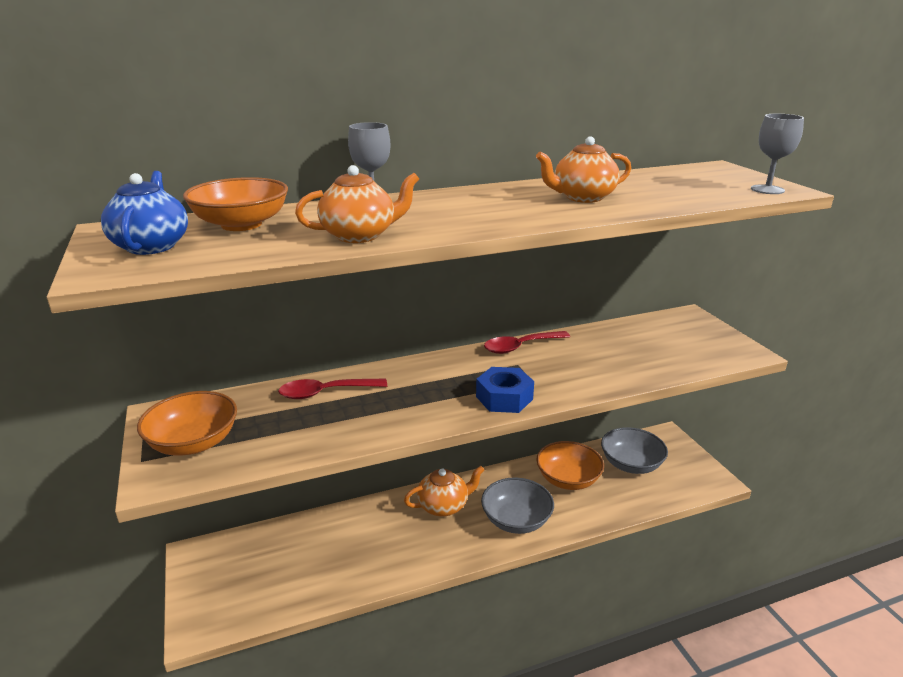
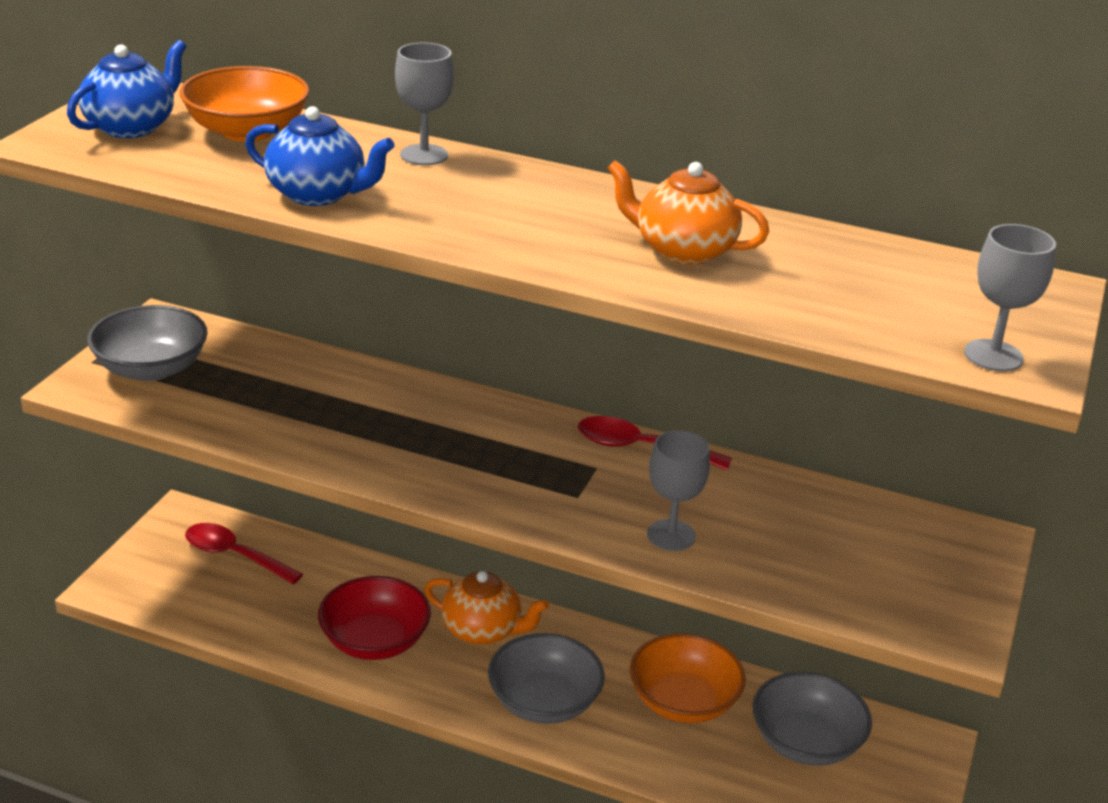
camera: 40 degrees right, 5 degrees up
orange bowl [137,391,237,455] -> grey bowl [87,305,208,381]
red spoon [278,378,387,399] -> red spoon moved to [185,523,303,584]
orange teapot [295,165,419,243] -> blue teapot [245,106,394,206]
blue nut [476,367,534,413] -> none
none -> red bowl [318,576,431,660]
none -> grey goblet [647,430,710,551]

